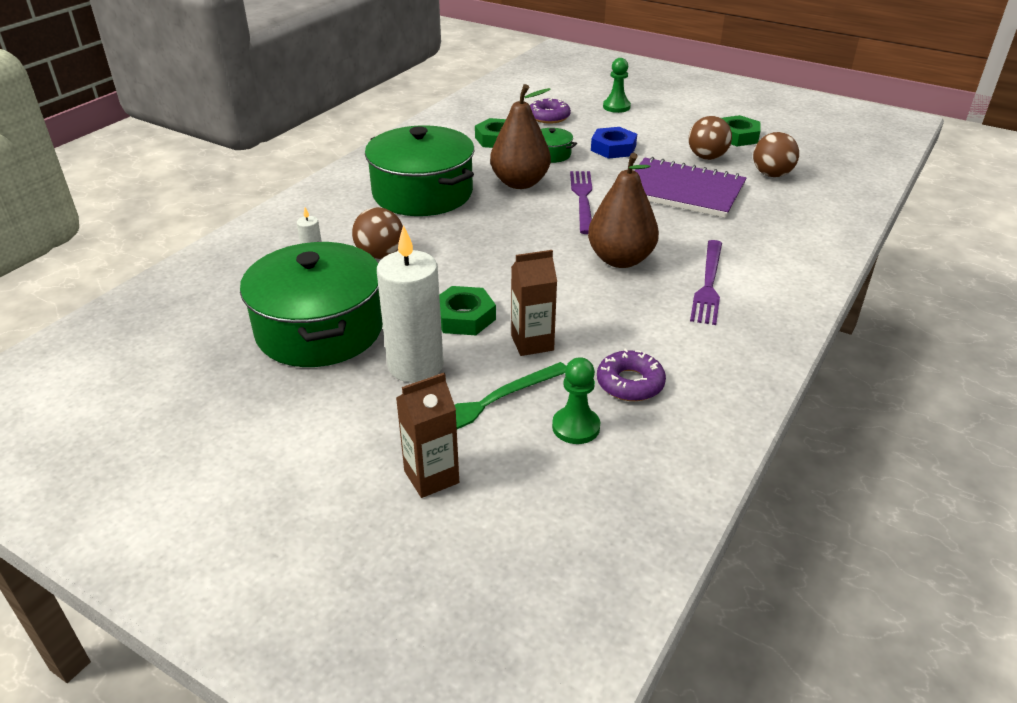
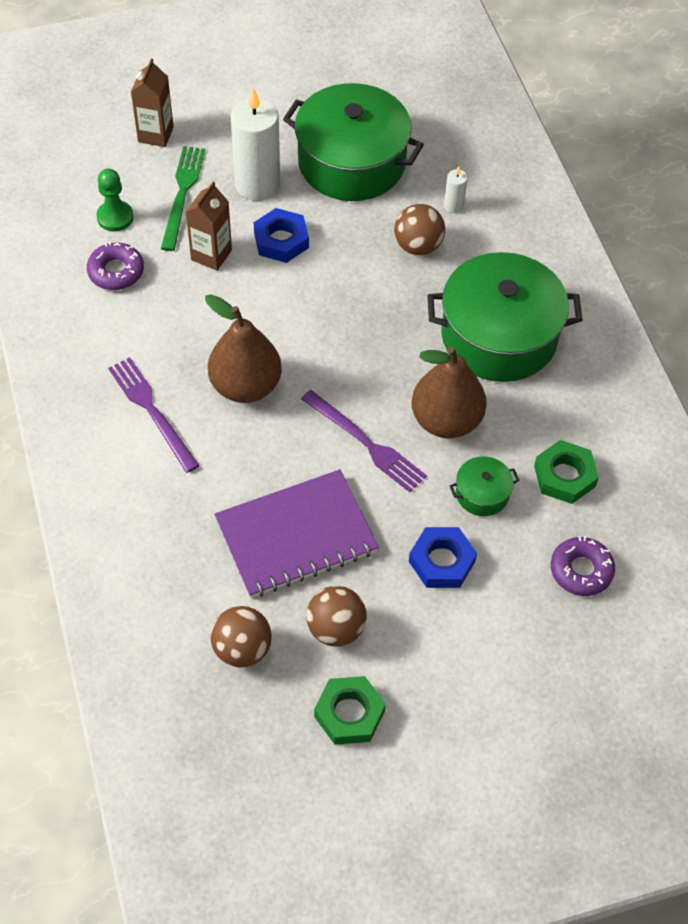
camera: 130 degrees right, 20 degrees up
green nut [439,286,496,335] -> blue nut [254,208,309,263]
green pawn [603,58,631,113] -> none

